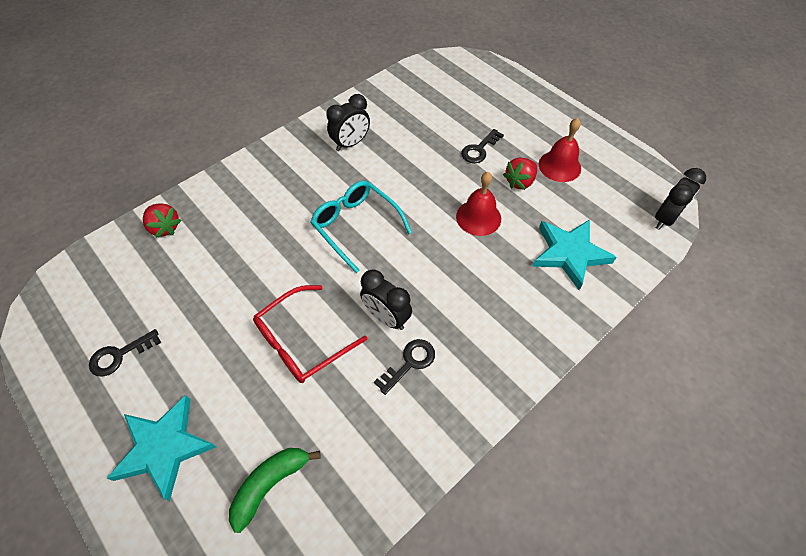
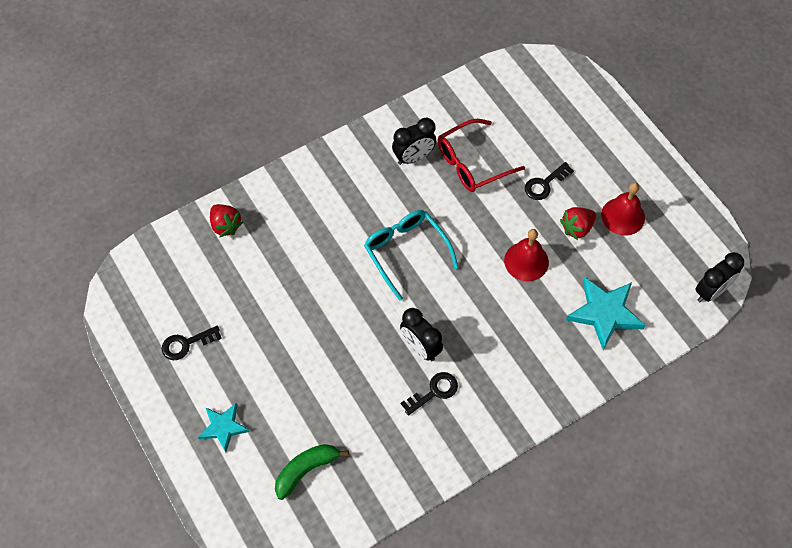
camera: 10 degrees right, 5 degrees up
turquoise star [107,395,216,501] -> turquoise star [198,403,250,452], size x0.62
red glasses [253,285,367,383] -> red glasses moved to [437,119,525,192]

